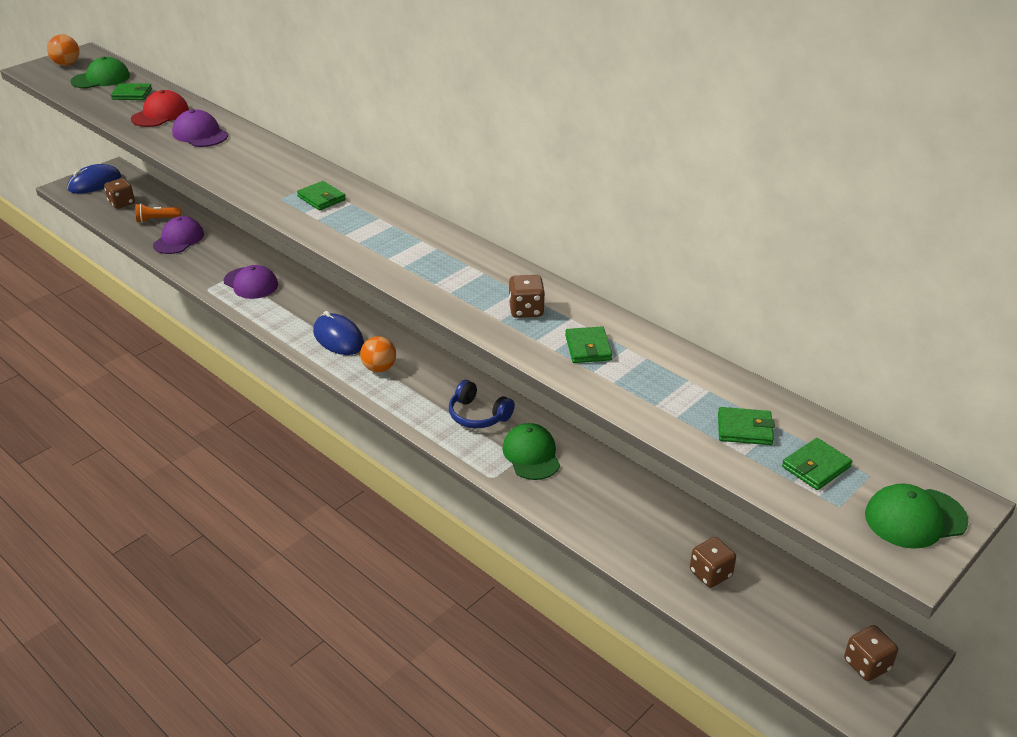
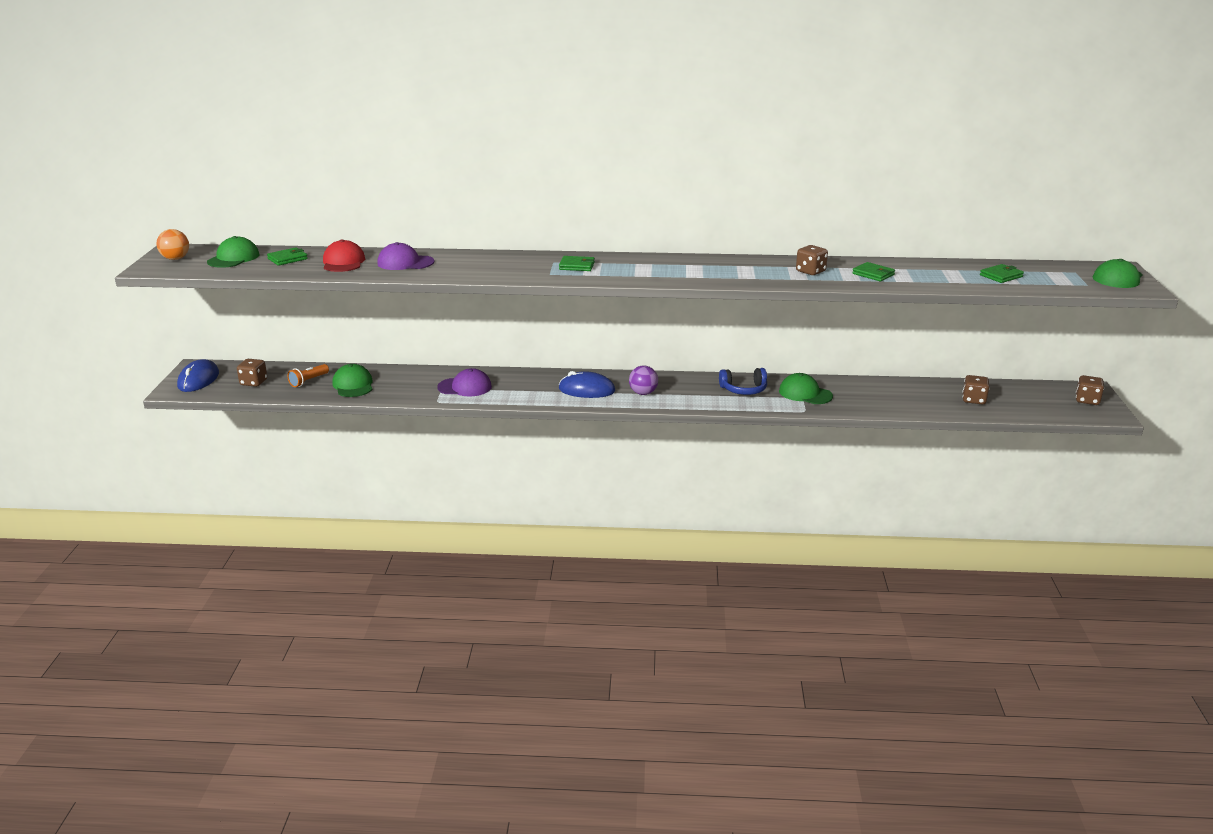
camera: 40 degrees left, 10 degrees down
purple cap [153,216,204,254] -> green cap [332,364,373,397]
orange ball [360,336,396,372] -> purple ball [629,365,658,395]
green wallet [782,438,853,490] -> none

